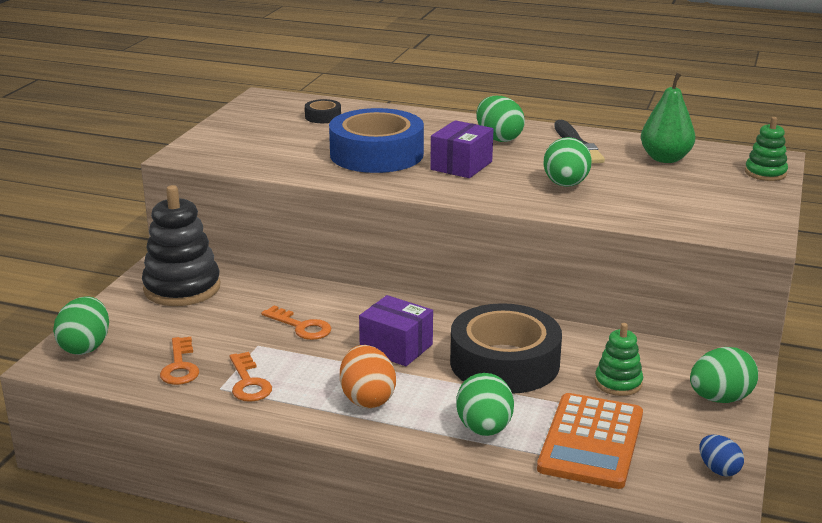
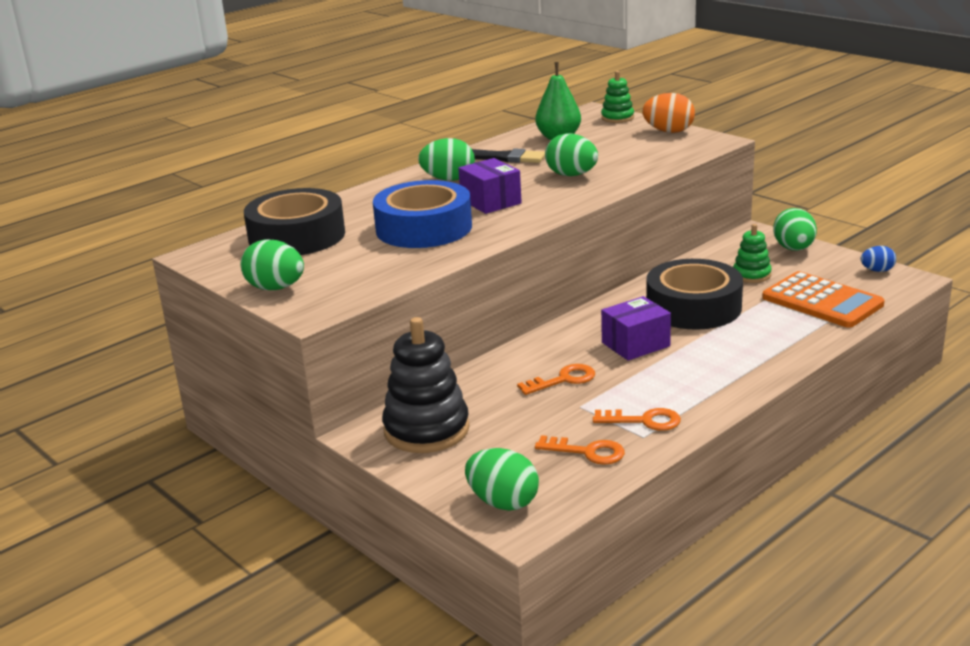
camera: 60 degrees left, 0 degrees up
black tape [305,99,341,123] -> black tape [244,188,345,255], size x2.39
orange egg [340,345,396,408] -> orange egg moved to [642,93,695,133]
green egg [456,373,514,436] -> green egg moved to [240,239,304,290]

